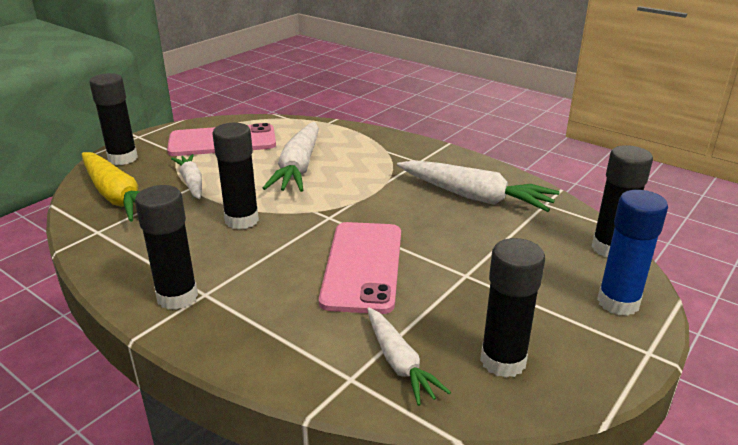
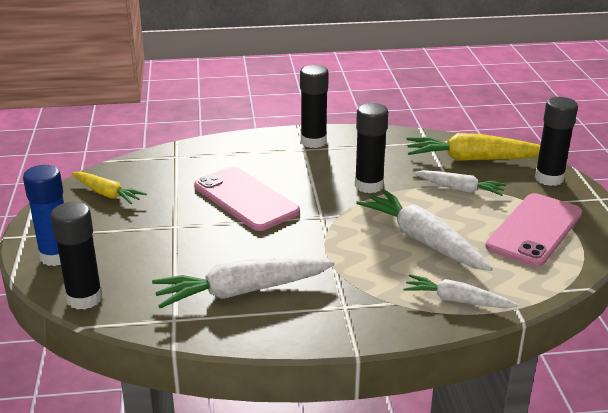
camera: 135 degrees right, 0 degrees up
white carrot [367,307,451,406] -> white carrot moved to [403,274,518,308]
black glue stick [480,238,545,378] -> yellow carrot [72,171,147,204]

